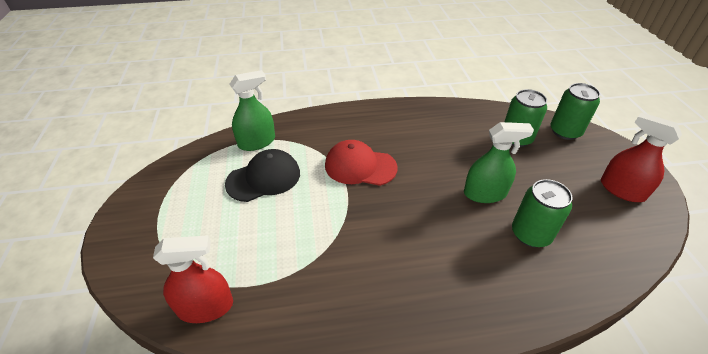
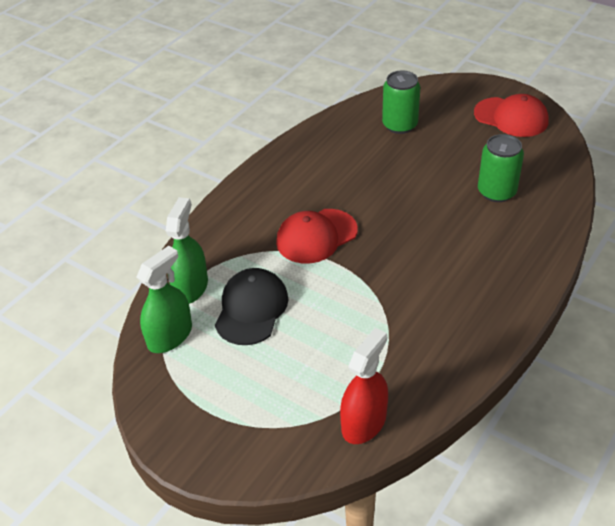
camera: 45 degrees left, 0 degrees up
green spray bottle [464,122,534,203] -> green spray bottle moved to [137,246,192,353]
green can [551,83,600,140] -> none
red spray bottle [601,112,682,202] -> red cap [474,94,549,137]

